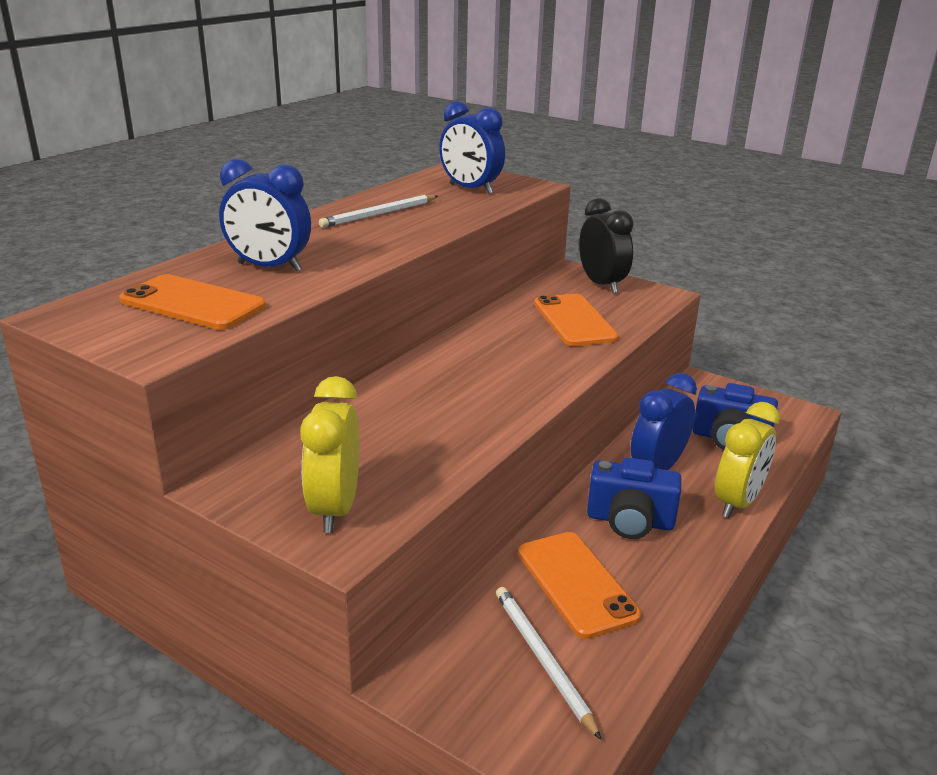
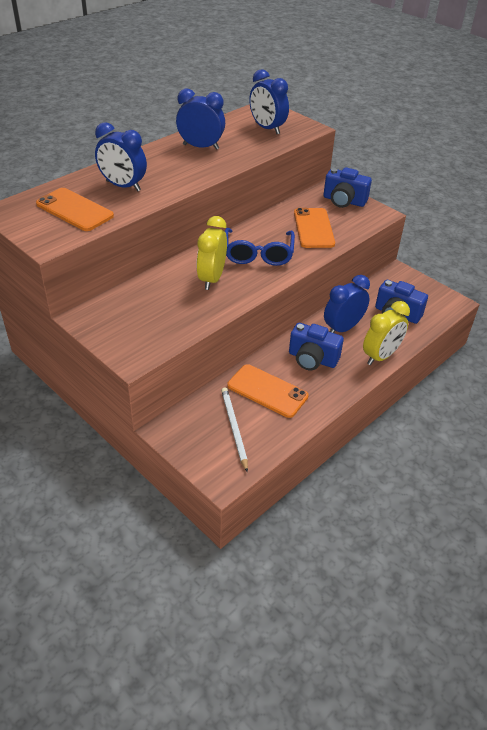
camera: 10 degrees right, 15 degrees up
yellow clock [300,376,360,533] -> yellow clock moved to [197,216,227,290]
white pencil [319,195,438,228] -> blue clock [176,89,225,150]
orange phone [518,532,641,639] -> orange phone turned 45 degrees counterclockwise [227,364,309,418]
black clock [579,198,634,294] -> blue camera [324,167,372,208]
none -> blue glasses [225,228,295,266]

